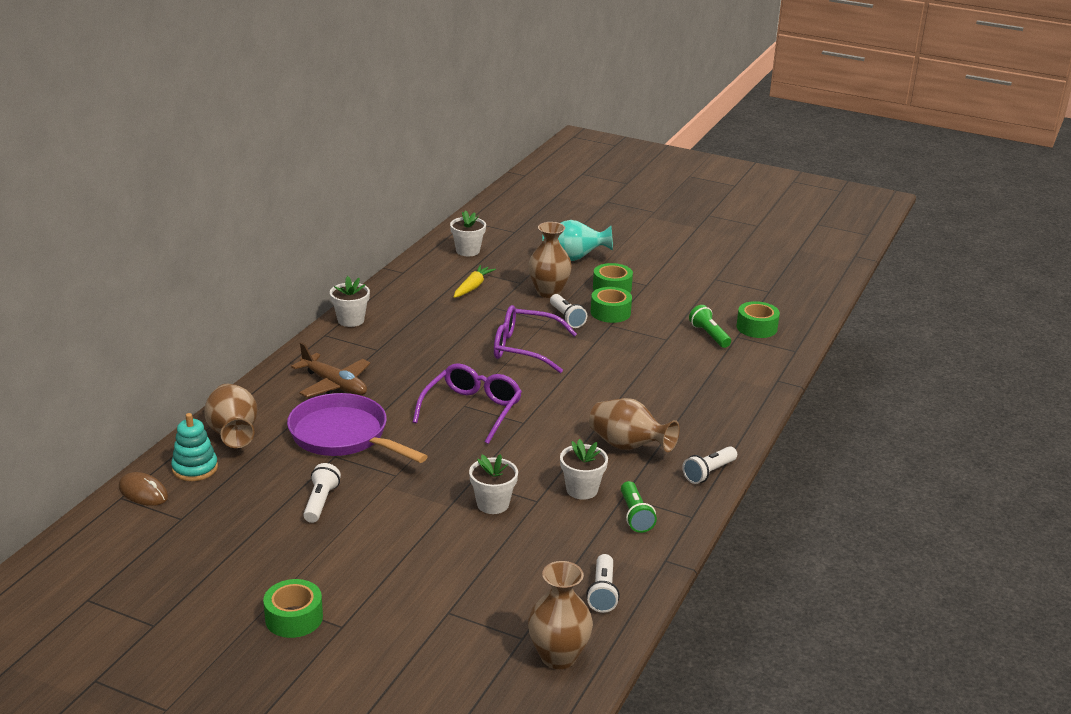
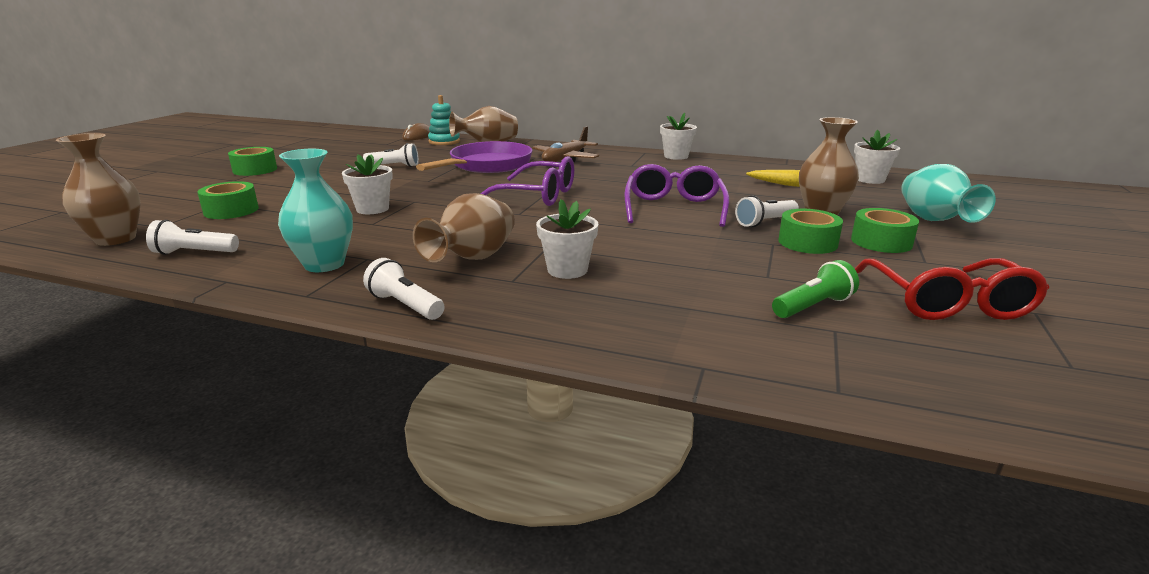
camera: 85 degrees right, 5 degrees down
white flower pot [560,439,608,500] -> white flower pot moved to [536,199,598,279]
green flashlight [621,481,657,533] -> turquoise vase [278,149,353,272]
green tape [736,301,780,338] -> green tape moved to [197,181,259,219]
none -> red glasses [855,258,1049,320]

